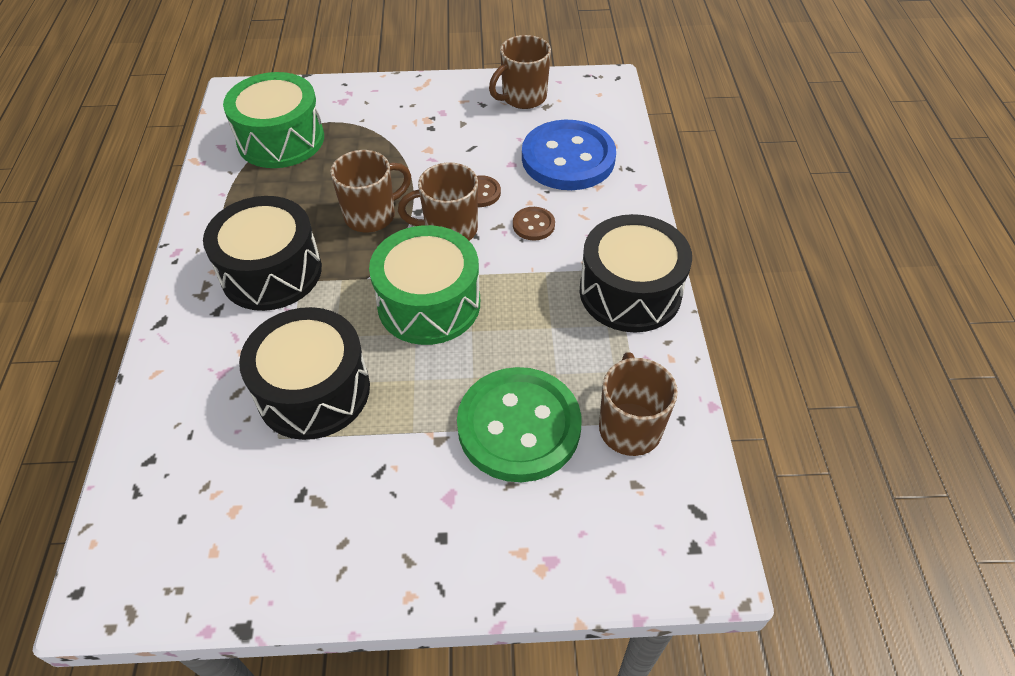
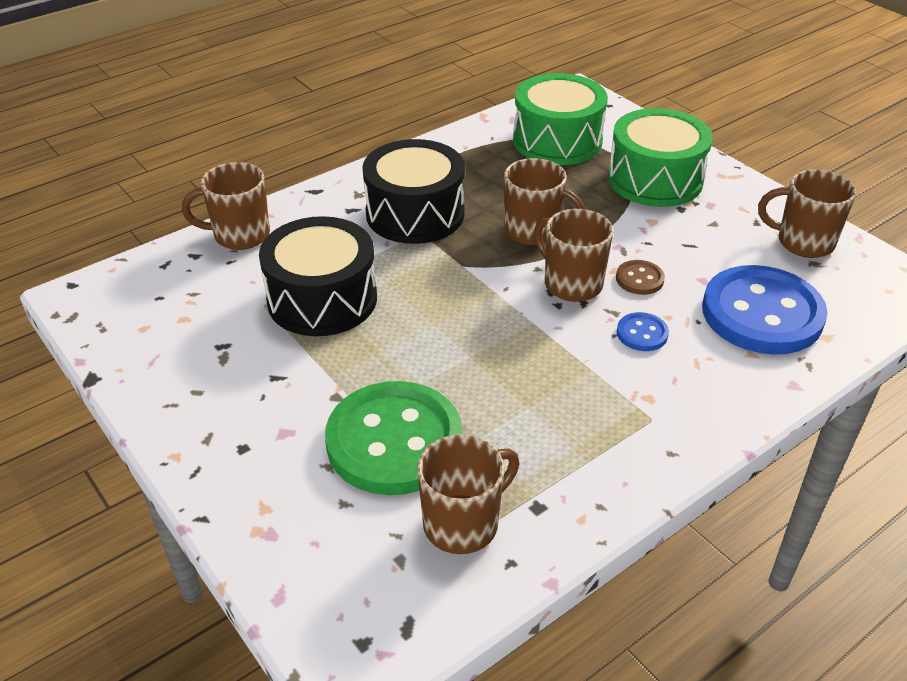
camera: 55 degrees right, 10 degrees down
green drum [369,225,480,345] -> green drum moved to [608,108,713,207]
brown button [513,207,555,241] -> blue button [617,312,669,351]
black drum [580,214,692,333] -> none
none -> brown mug [182,162,270,250]

